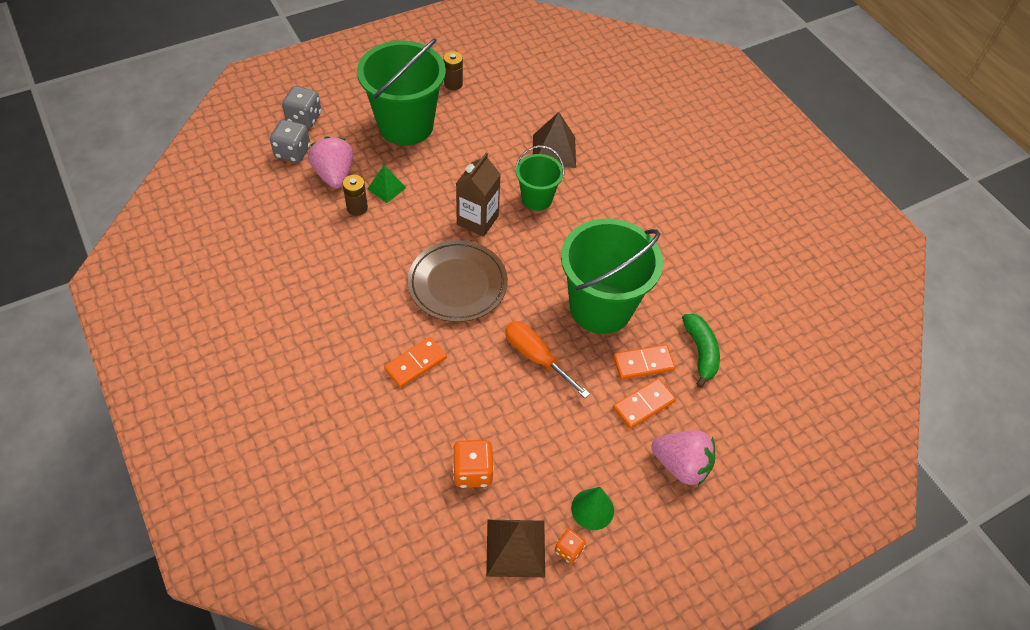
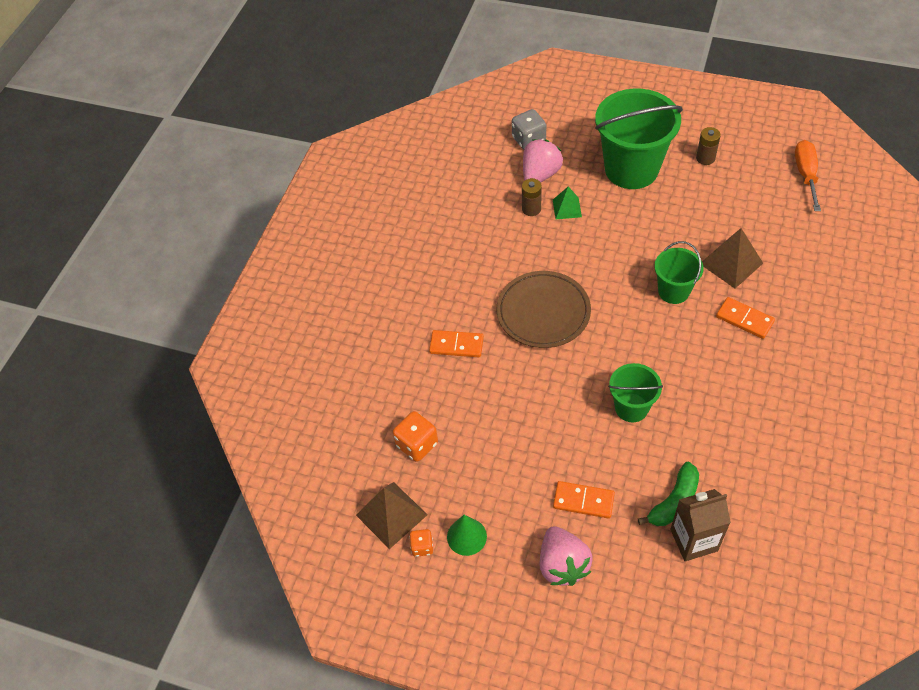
camera: 55 degrees right, 0 degrees up
grey dice [282,86,321,128] -> none
brown carton [456,153,501,237] -> brown carton moved to [670,489,731,561]
orange screwdriver [505,321,590,398] -> orange screwdriver moved to [795,140,821,211]
green bucket [561,218,663,334] -> green bucket [608,363,663,422], size x0.53
orange domino [613,345,675,380] -> orange domino moved to [716,297,775,339]

